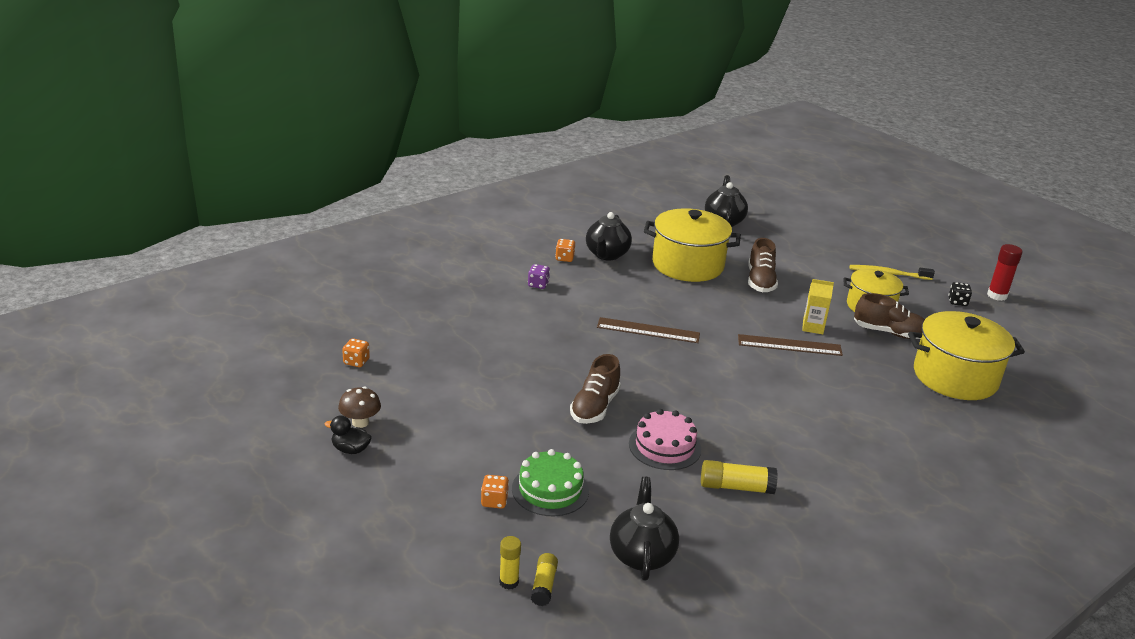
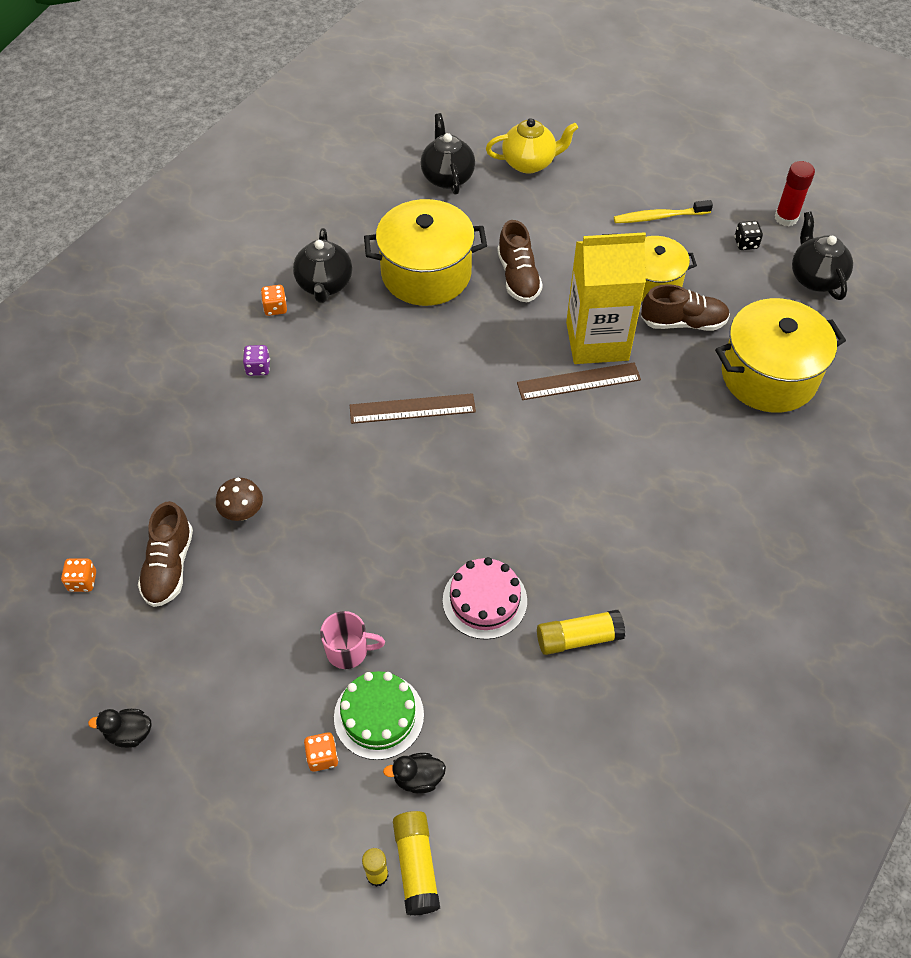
camera: 15 degrees left, 25 degrees up
brown mushroom [338,387,381,428] -> brown mushroom moved to [216,478,263,521]
yellow glue stick [531,553,558,606] -> yellow glue stick [393,811,440,916], size x1.52
brown shoe [570,354,621,424] -> brown shoe moved to [138,501,193,607]
black teapot [610,477,679,581] -> black teapot moved to [792,212,853,300]
yellow carton [802,279,834,334] -> yellow carton [566,232,646,364], size x2.24
none -> pink mug [320,611,385,669]
none -> black duck [383,753,446,794]
none -> yellow teapot [486,118,578,173]

